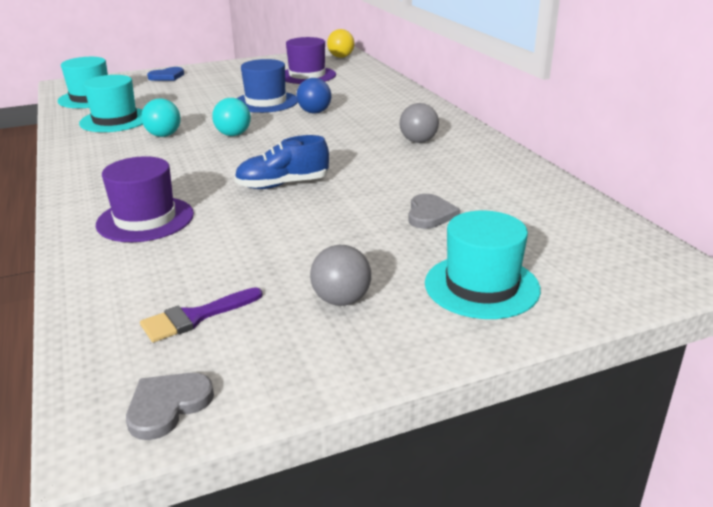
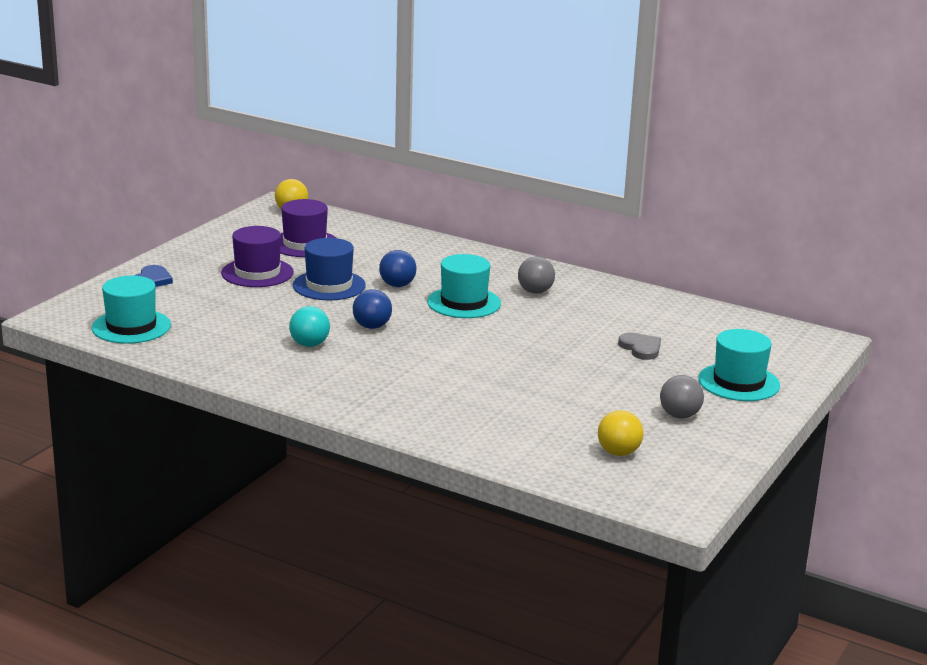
camera: 40 degrees left, 5 degrees down
turquoise hat [79,75,143,132] -> turquoise hat moved to [427,254,501,318]
purple hat [96,156,194,242] -> purple hat moved to [221,226,294,287]
grey heart [126,373,214,440] -> none
purple brush [140,287,263,342] -> yellow ball [598,410,644,456]
turquoise ball [212,98,251,136] -> blue ball [353,289,392,329]
blue shoe [234,135,329,189] -> none

